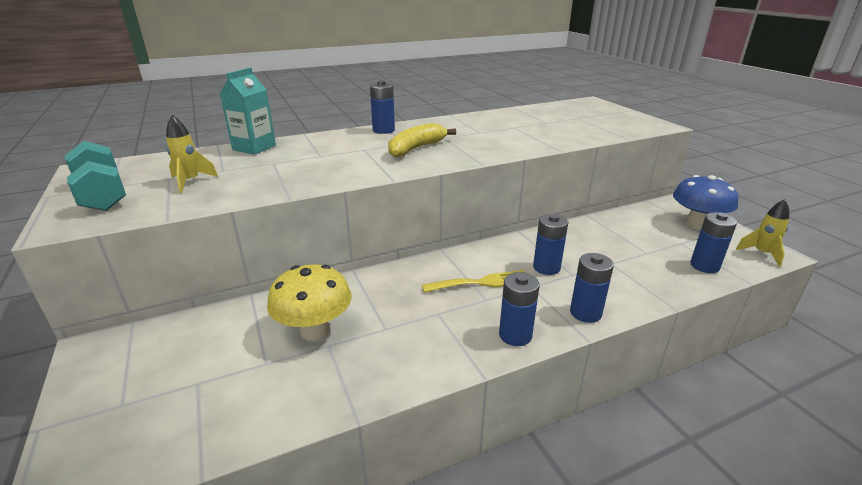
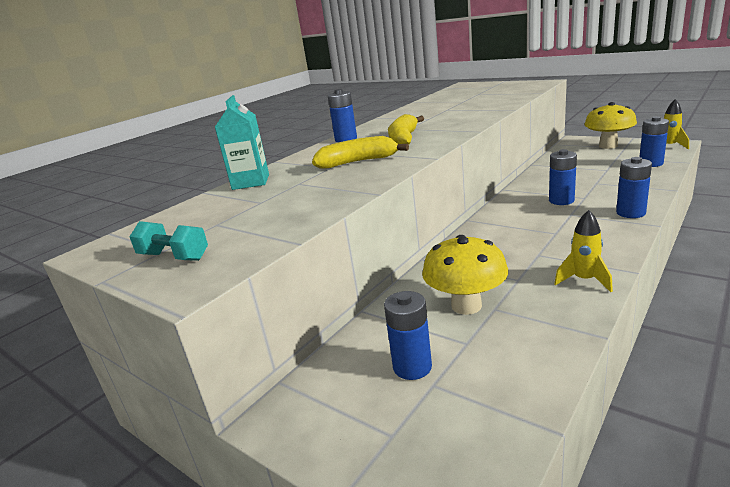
camera: 25 degrees left, 5 degrees down
turquoise dumbbell [65,141,126,211] -> turquoise dumbbell [129,221,208,261], size x0.66
yellow rocket [166,115,218,193] -> yellow rocket moved to [554,210,613,292]
yellow fork [422,270,525,293] -> none
blue battery [499,272,540,346] -> blue battery moved to [384,291,432,380]
blue mushroom [673,175,738,230] -> yellow mushroom [584,102,637,149]
none -> yellow banana [312,136,409,169]

